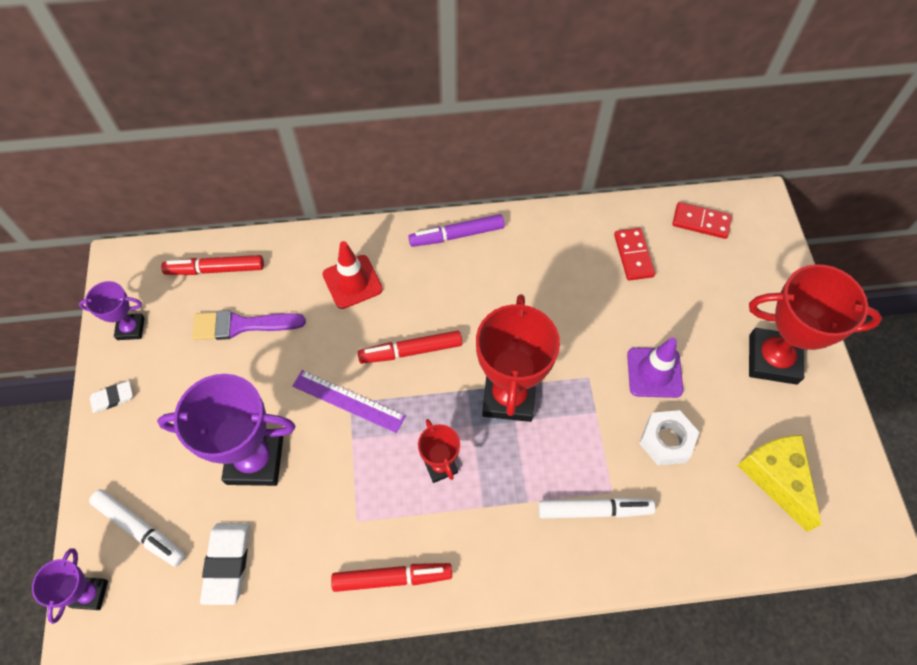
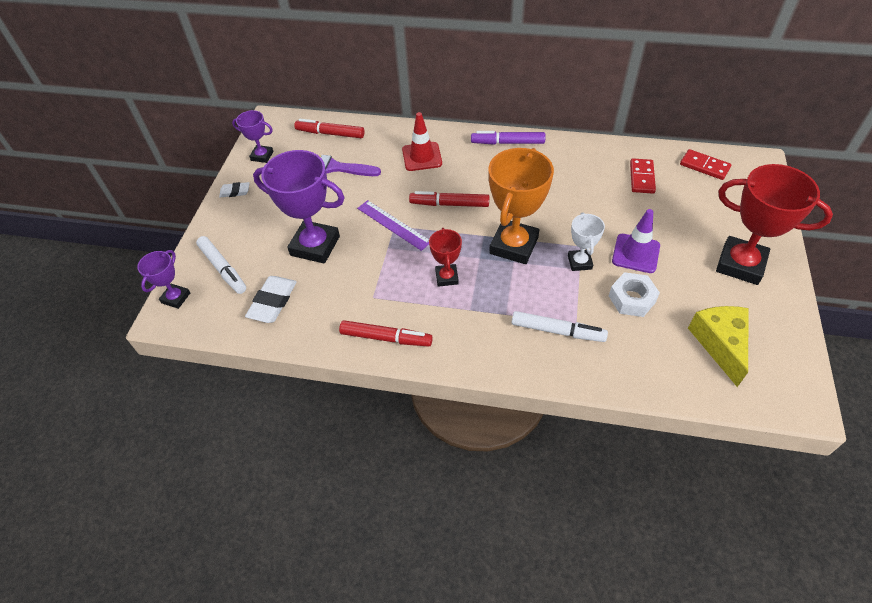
camera: 20 degrees right, 10 degrees down
red trophy [476,294,560,422] -> orange trophy [489,148,554,264]
none -> white trophy [568,212,605,271]

